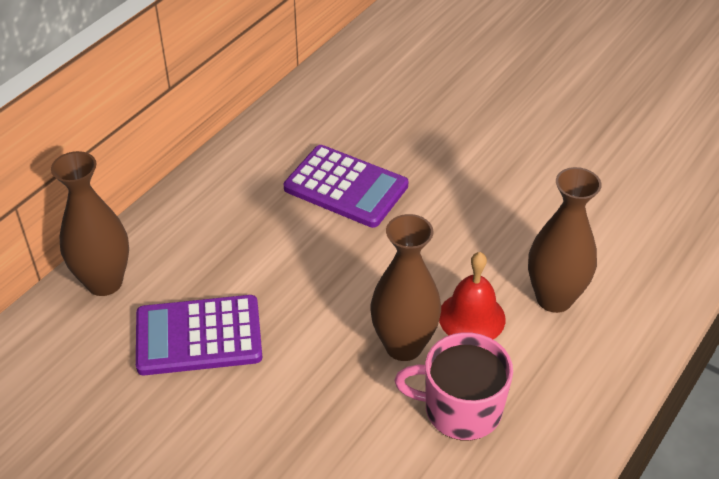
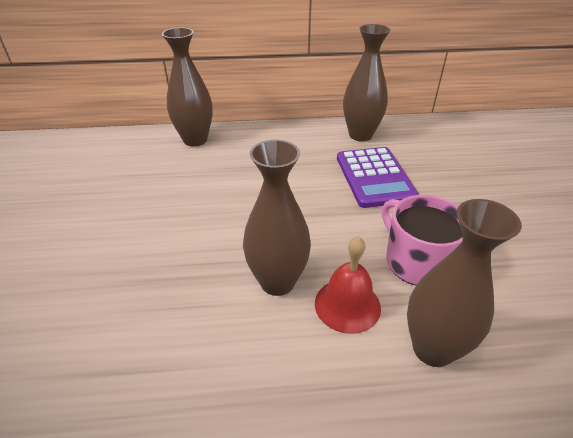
camera: 50 degrees right, 5 degrees down
purple calculator [136,295,262,375] -> none
pink mug [394,332,513,441] -> pink mug moved to [382,195,463,285]
none -> brown vase [343,24,390,142]

